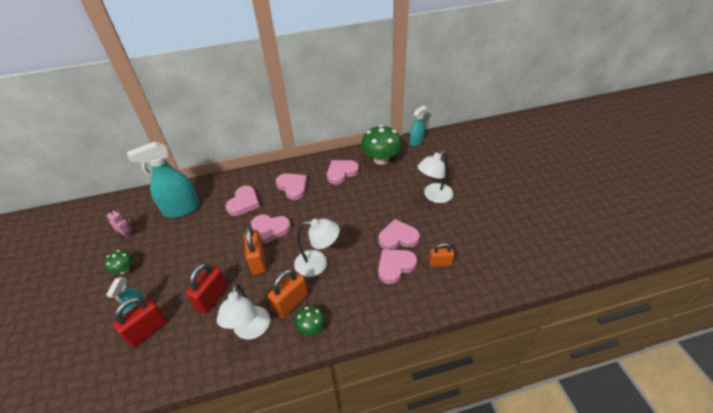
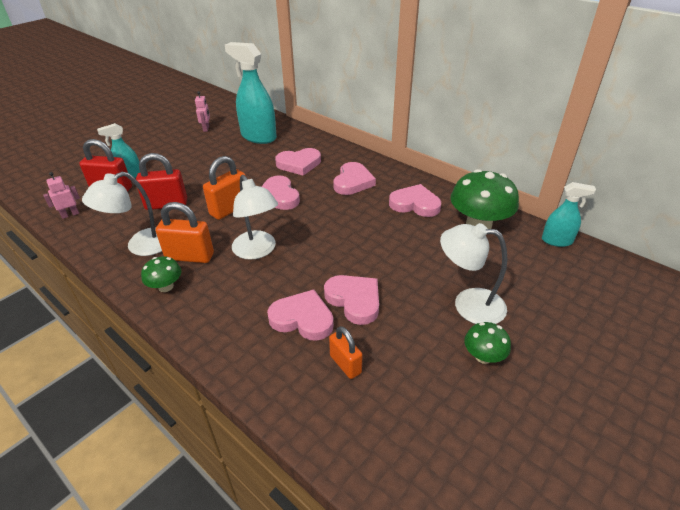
camera: 55 degrees right, 5 degrees down
green mushroom [104,250,133,274] -> green mushroom moved to [464,322,511,364]
none -> pink robot [43,172,80,219]

